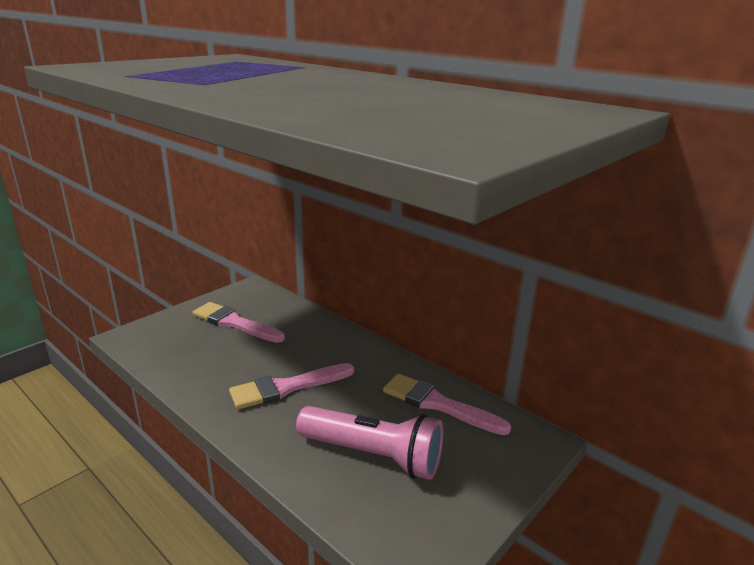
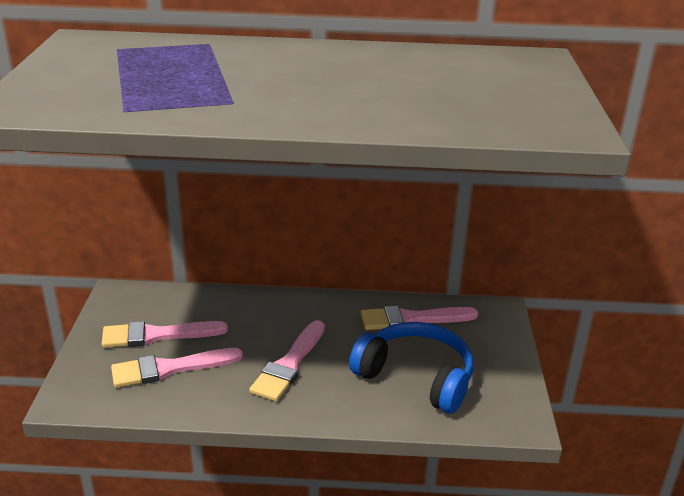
camera: 40 degrees left, 5 degrees up
pink flashlight [296,406,444,480] -> blue headphones [349,322,474,413]
none -> pink brush [111,348,243,388]

